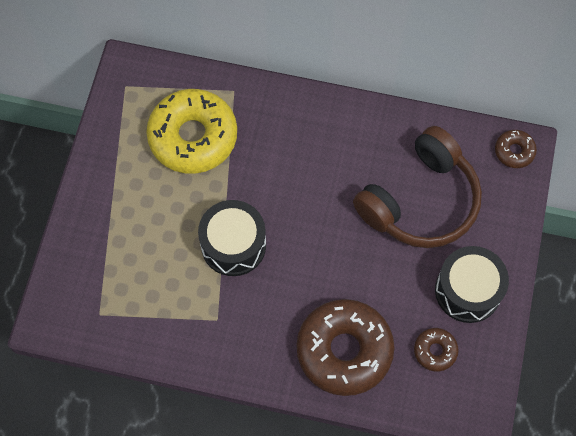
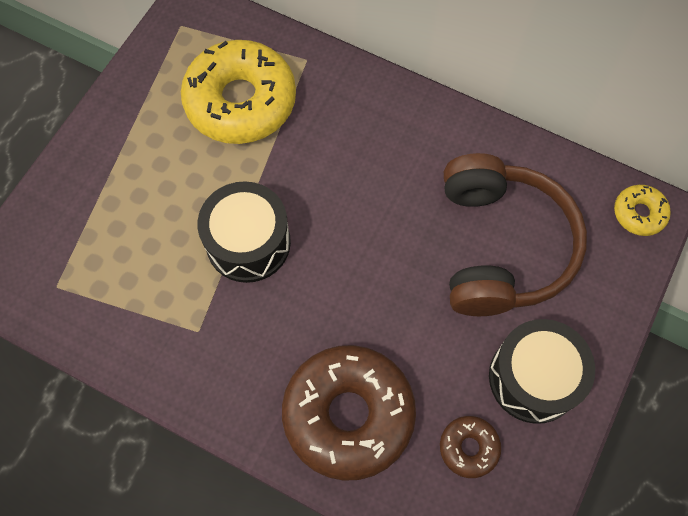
camera: 15 degrees right, 0 degrees up
brown headphones [353,126,482,248] -> brown headphones turned 60 degrees counterclockwise [444,153,587,316]
brown donut [495,130,537,168] -> yellow donut [614,185,671,236]

